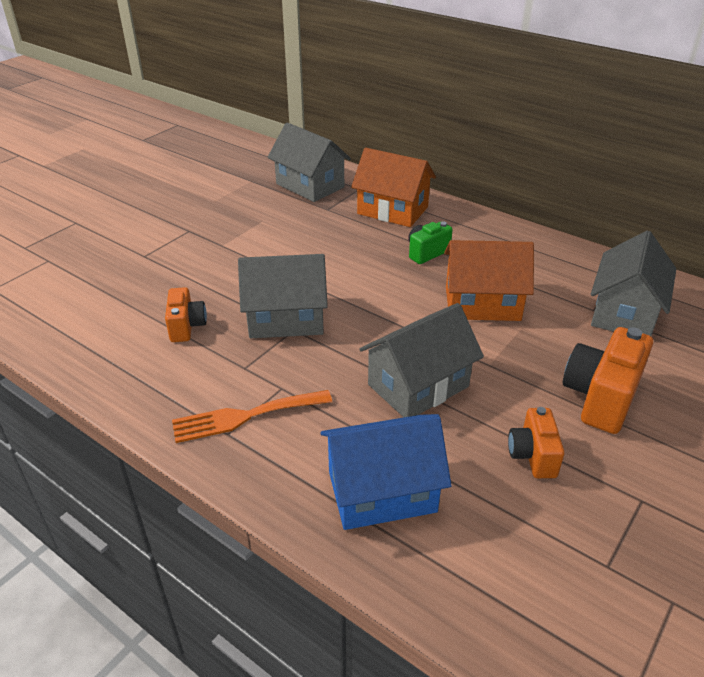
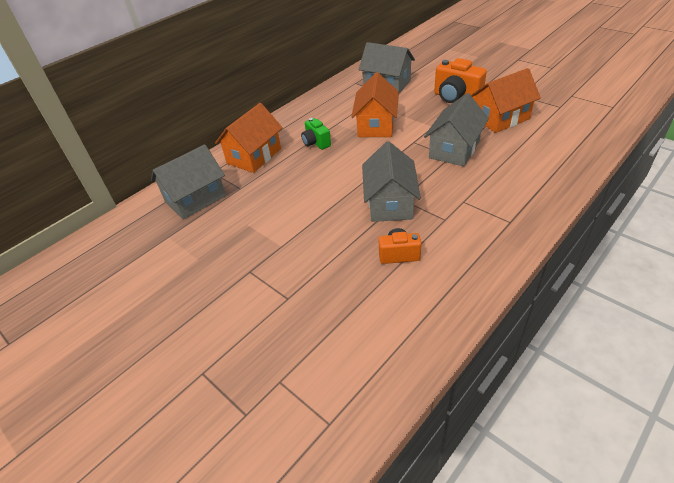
camera: 80 degrees left, 5 degrees up
orange fork [172,390,332,443] -> none
blue house [321,414,451,530] -> none
grey house [359,303,484,417] -> grey house turned 60 degrees clockwise [424,93,489,166]
orange camera [508,407,565,478] -> orange house [471,68,541,133]

